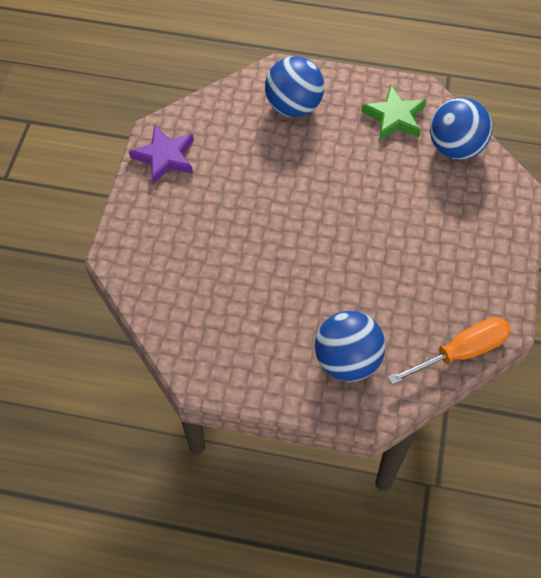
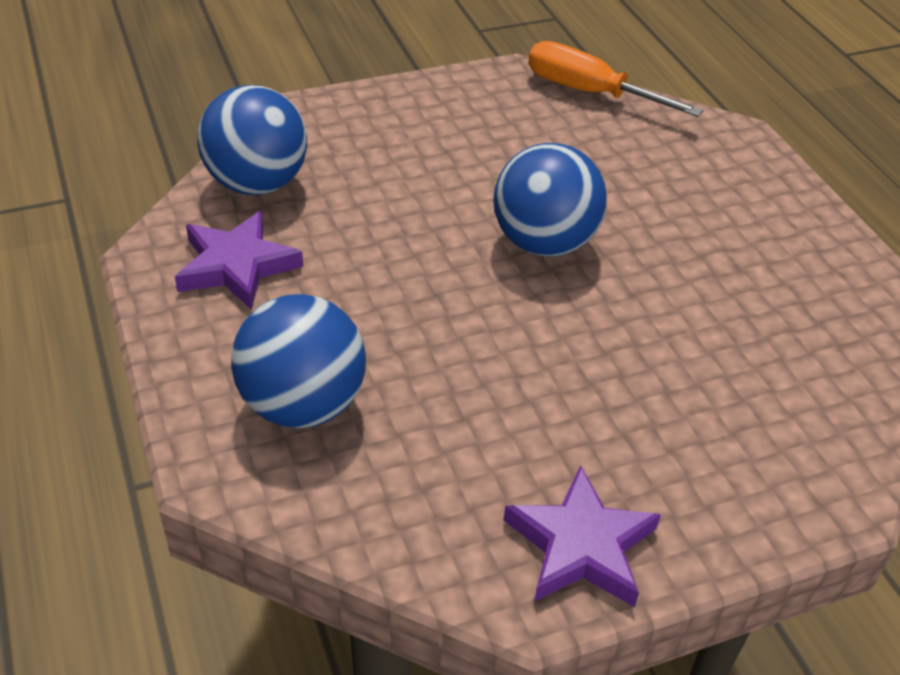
camera: 125 degrees left, 15 degrees down
blue ball [315,311,386,382] -> blue ball moved to [493,143,607,257]
green star [361,85,426,140] -> purple star [175,211,303,310]

